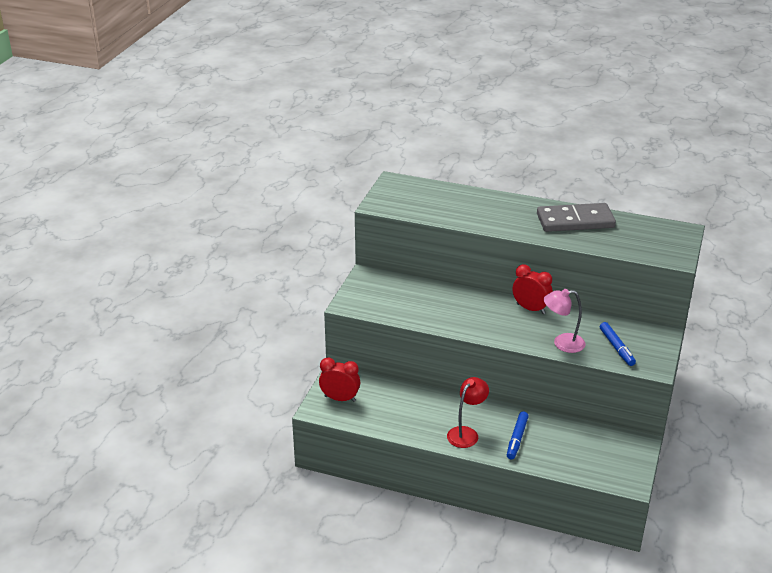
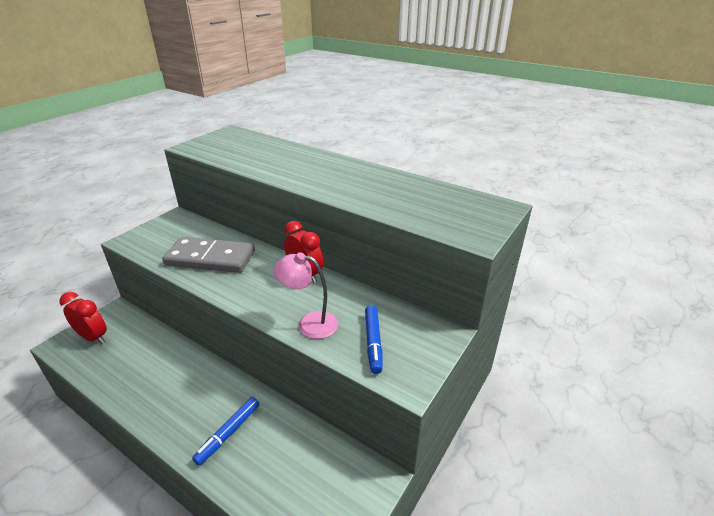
camera: 15 degrees right, 0 degrees up
red lamp [447,377,489,448] -> none
grey domino [537,203,616,232] -> grey domino moved to [162,237,255,273]

